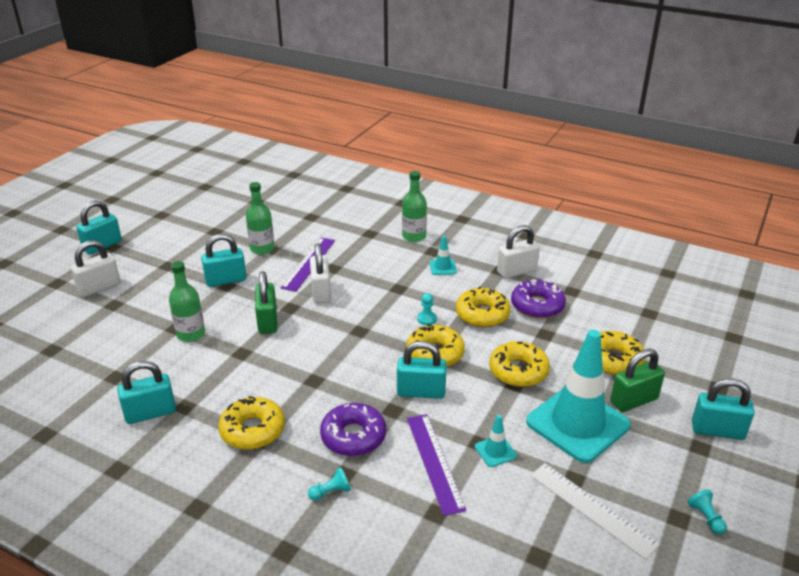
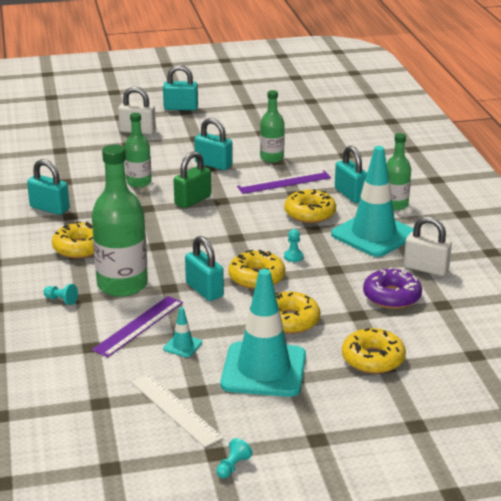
camera: 50 degrees right, 5 degrees down
white padlock [310,243,331,303] -> none
purple donut [320,403,386,456] -> green bottle [91,144,148,297]
turquoise traffic cone [430,236,457,275] -> turquoise traffic cone [331,146,414,257], size x2.48
yellow donut [456,286,511,328] -> yellow donut moved to [284,189,336,223]
white ruler [530,463,660,559] -> white ruler turned 45 degrees counterclockwise [131,374,224,447]
green padlock [610,349,665,412] -> none
turquoise padlock [692,378,754,440] -> turquoise padlock moved to [335,146,367,203]

